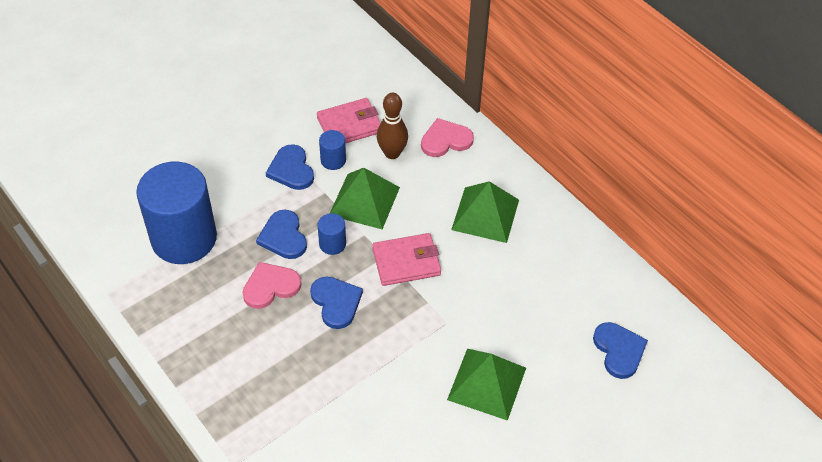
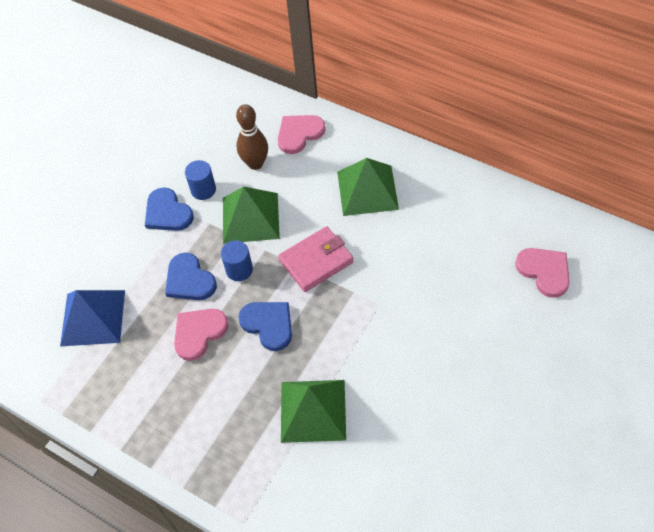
camera: 15 degrees left, 5 degrees up
blue cylinder [136,162,217,264] -> blue pyramid [60,290,125,346]
pink wallet [317,98,381,143] -> none
green pyramid [447,349,526,421] -> green pyramid moved to [281,380,346,443]
blue heart [593,322,648,379] -> pink heart [515,248,570,298]

